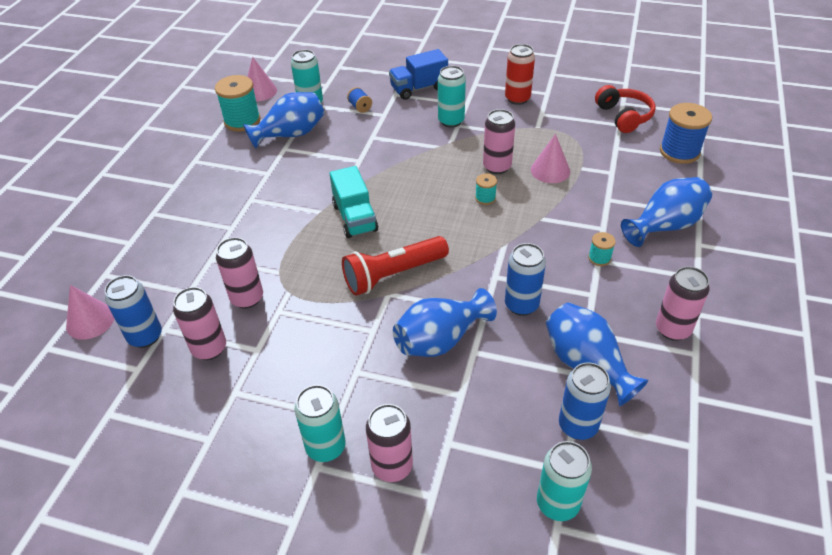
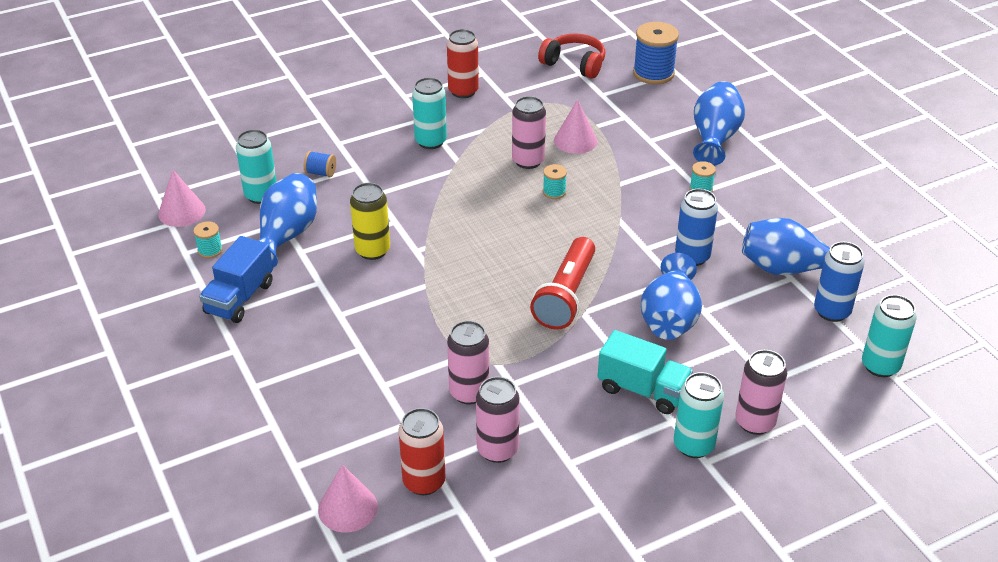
camera: 45 degrees left, 5 degrees down
blue can [105,275,162,348] -> red can [398,408,445,495]
turquoise spool [215,75,261,132] -> turquoise spool [193,221,223,258], size x0.50
turquoise truck [330,166,378,238] -> turquoise truck moved to [598,330,693,414]
blue truck [389,49,448,100] -> blue truck moved to [199,236,273,323]
pink can [656,266,710,341] -> none
none -> yellow can [350,183,390,260]

